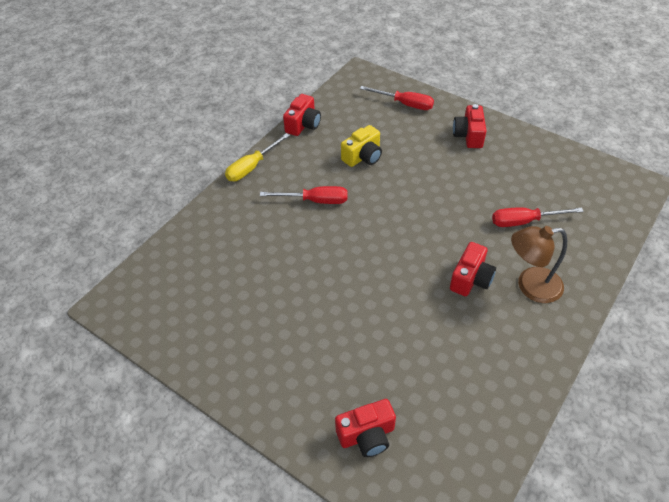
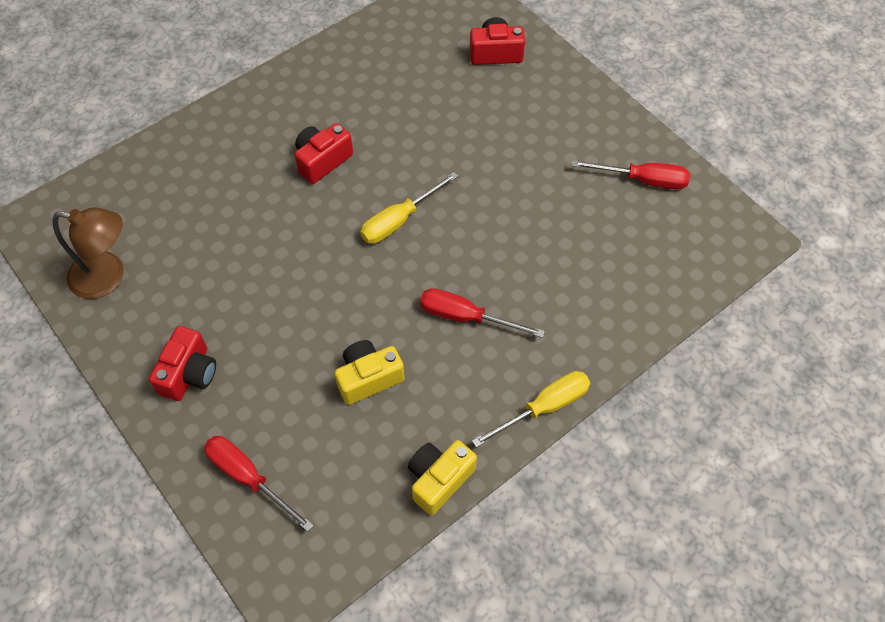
camera: 165 degrees left, 10 degrees up
red camera [283,94,321,136] -> yellow camera [408,440,477,515]
red screwdriver [492,207,584,227] -> red screwdriver moved to [571,160,690,189]
brown lamp [511,226,567,303] -> brown lamp moved to [53,207,124,299]
none -> yellow screwdriver [360,172,459,244]

